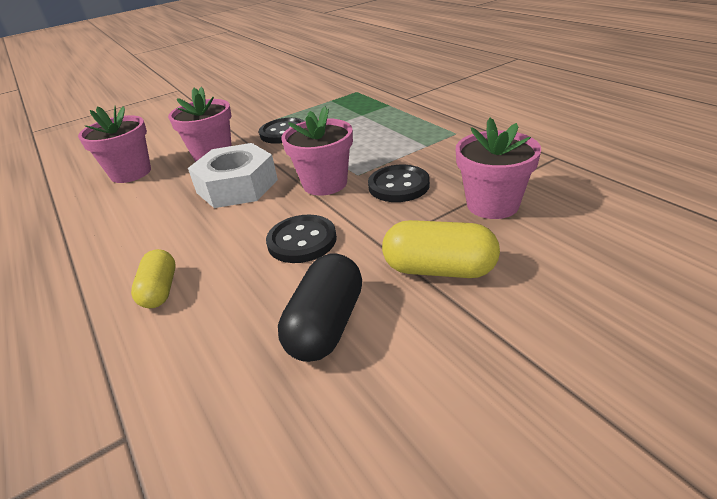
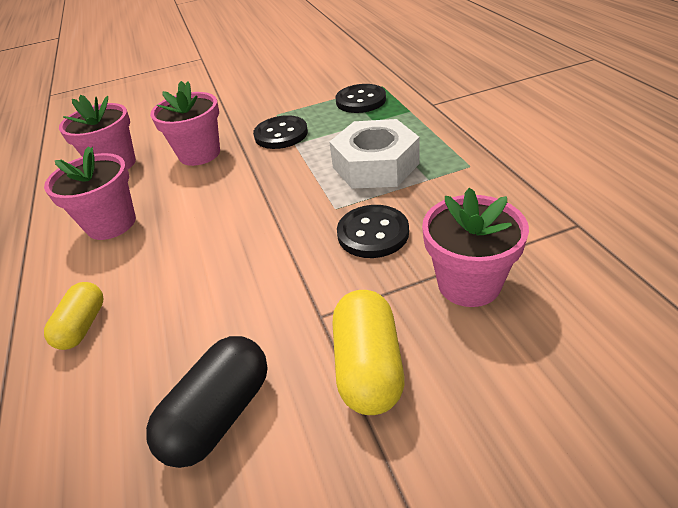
camera: 15 degrees right, 5 degrees up
white nut [188,143,278,208] -> white nut moved to [329,119,420,189]
black button [266,215,337,263] -> black button moved to [335,84,386,113]
pink flower pot [282,106,353,196] -> pink flower pot moved to [44,146,136,240]
yellow capsule [382,220,500,278] -> yellow capsule turned 60 degrees clockwise [332,290,404,415]

